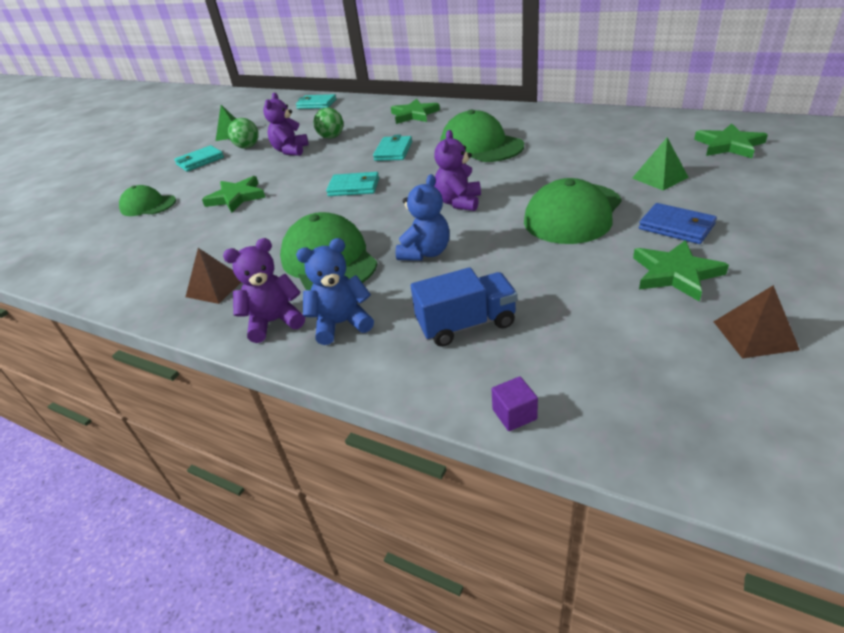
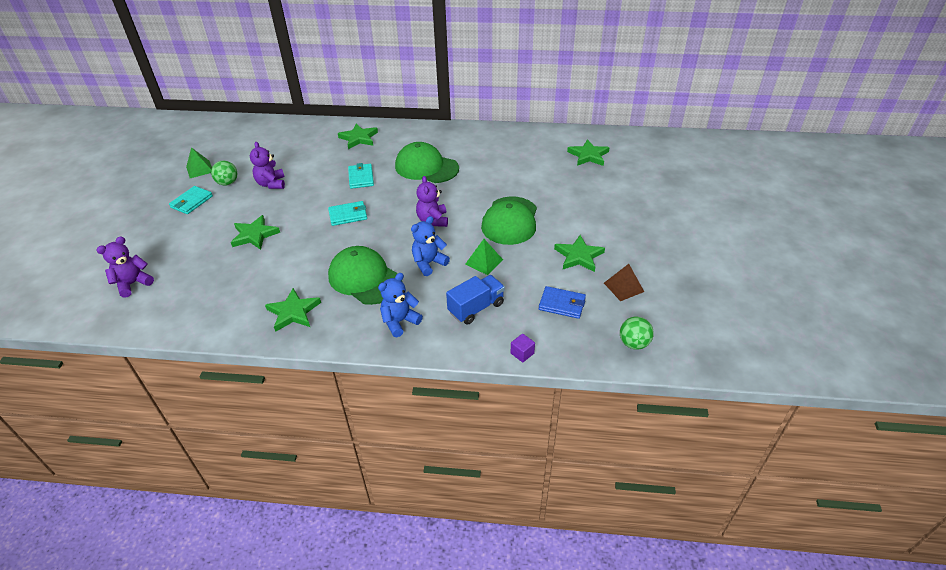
camera: 25 degrees left, 5 degrees up
green cap [119,185,176,216] -> none
brown pyramid [186,248,241,304] -> green star [265,288,321,332]
purple teddy bear [223,238,305,343] -> purple teddy bear moved to [96,236,154,298]
turquoise wallet [296,94,337,109] -> none
green ball [313,108,343,139] -> green ball moved to [620,317,654,350]
blue teddy bear [395,174,450,261] -> blue teddy bear turned 135 degrees counterclockwise [411,216,450,276]
green pyramid [632,137,689,191] -> green pyramid moved to [465,239,503,275]
blue wallet [639,203,717,244] -> blue wallet moved to [539,286,586,319]

